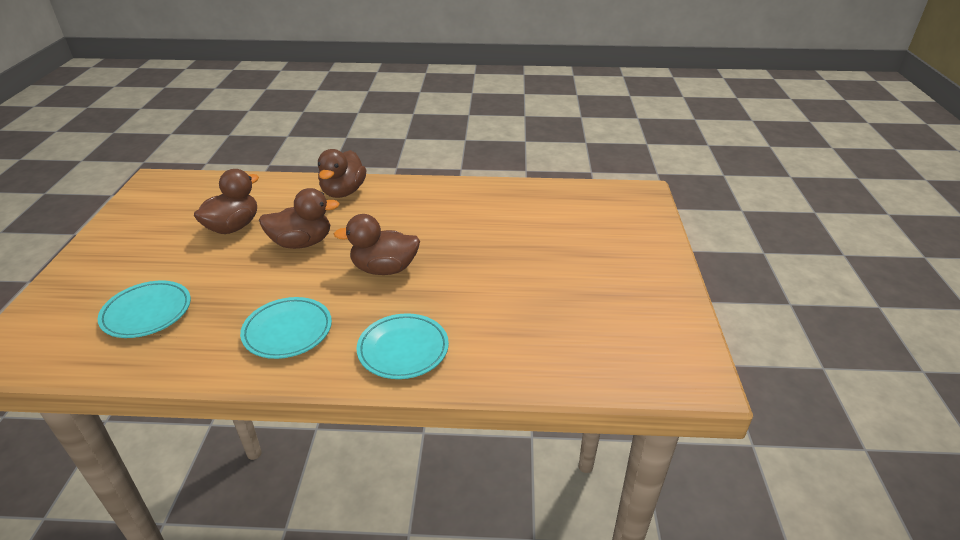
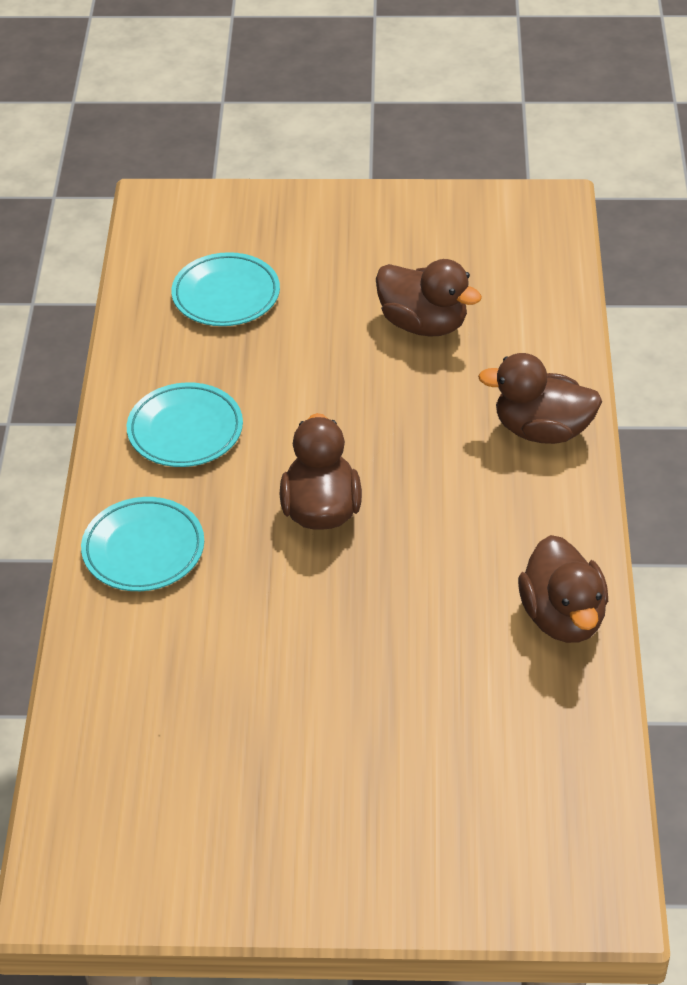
camera: 90 degrees right, 10 degrees up
brown duck [259,188,339,249] -> brown duck moved to [518,535,608,643]

